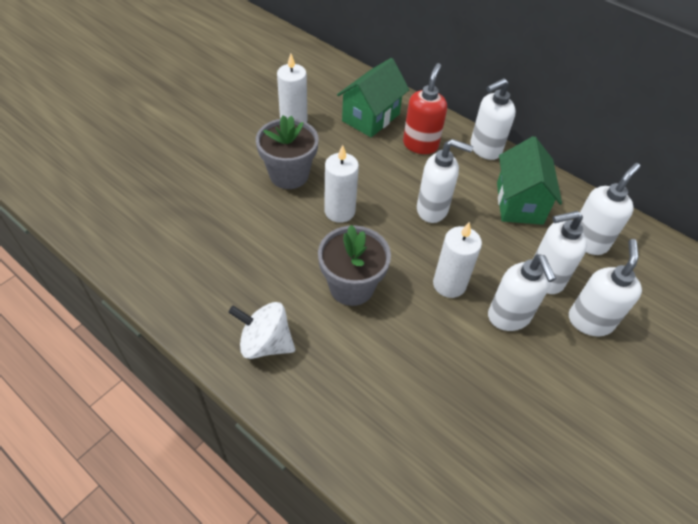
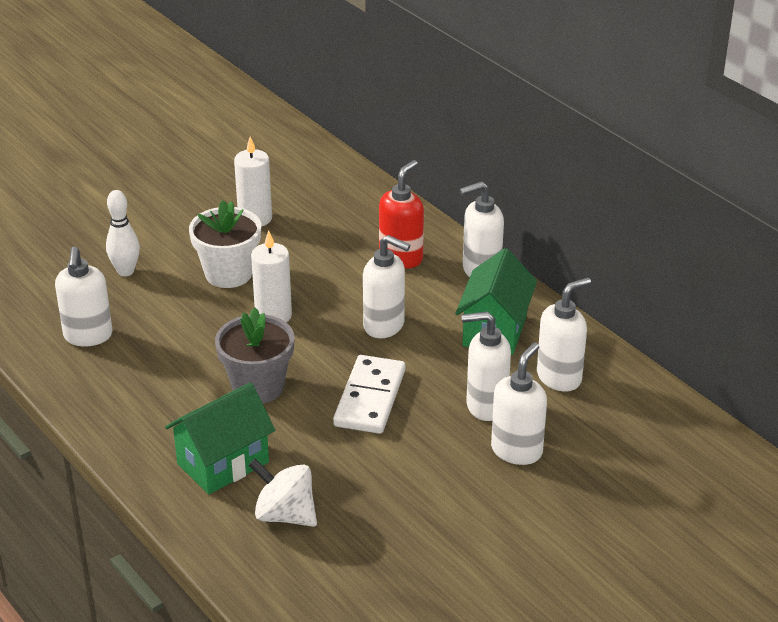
camera: 15 degrees right, 15 degrees down
white spinning top [228,302,295,359] -> white spinning top moved to [249,459,317,527]
grey flower pot [256,115,319,189] -> white flower pot [189,200,261,288]
green house [337,58,409,137] -> green house moved to [165,382,275,494]
white candle [433,222,482,298] -> white domino [333,355,405,434]
white soap dispenser [488,254,556,331] -> white soap dispenser moved to [55,247,113,346]
none -> white bowling pin [106,190,140,276]

